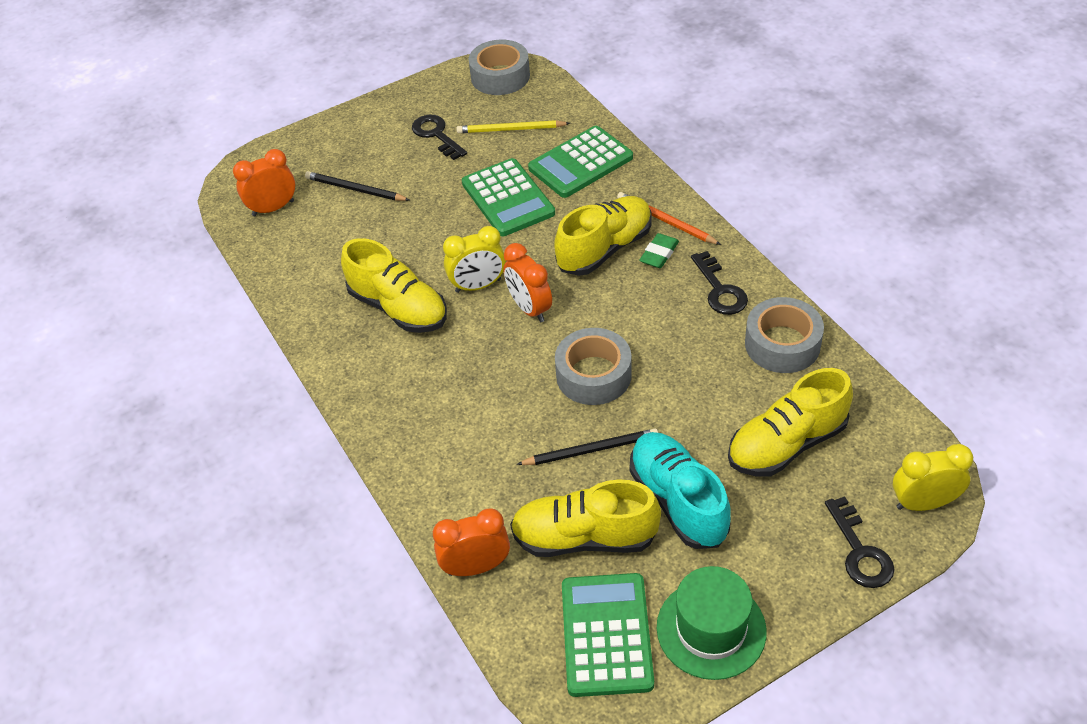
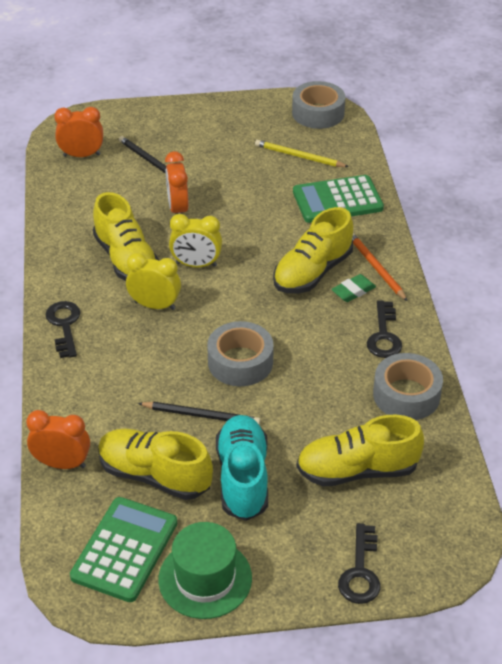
camera: 20 degrees right, 5 degrees down
black key [412,115,467,160] -> black key moved to [45,301,81,358]
green calculator [462,158,555,236] -> none
orange clock [503,243,552,322] -> orange clock moved to [165,151,189,214]
yellow shoe [554,196,652,276] -> yellow shoe turned 150 degrees clockwise [273,207,353,293]
yellow clock [893,444,973,511] -> yellow clock moved to [126,253,181,310]

